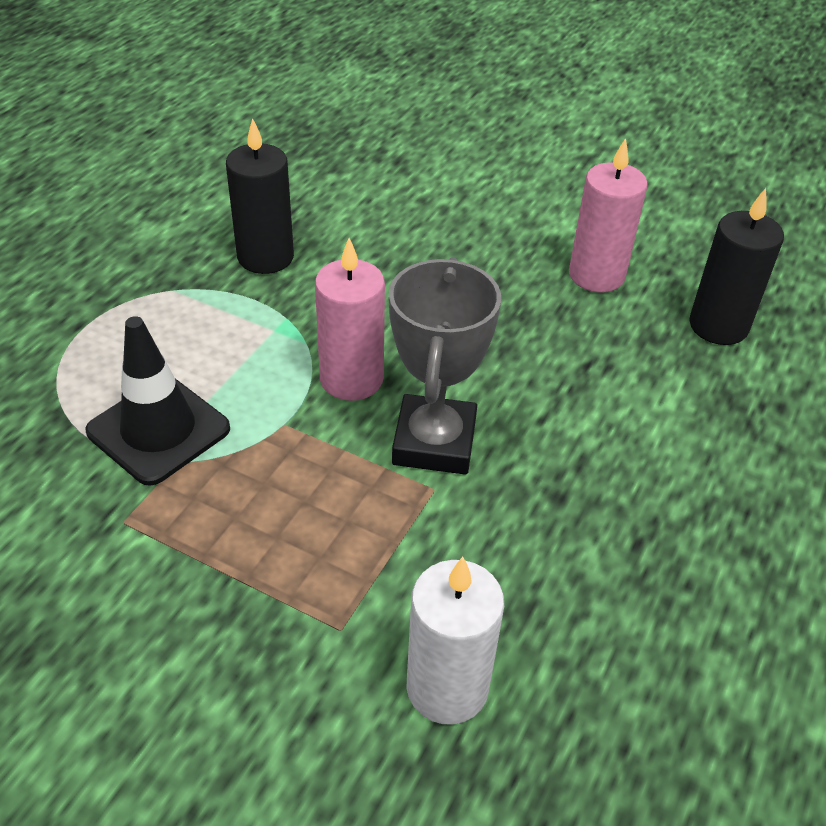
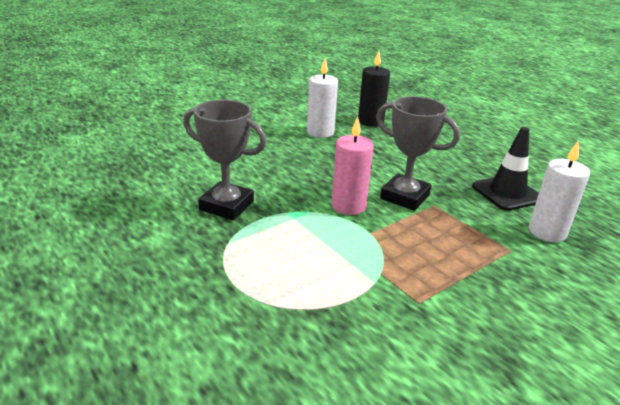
camera: 65 degrees left, 15 degrees down
black traffic cone [86,316,230,486] -> black traffic cone moved to [472,127,539,211]
black candle [226,118,294,274] -> grey trophy [183,100,266,220]
pink candle [569,138,648,292] -> white candle [307,59,338,138]

